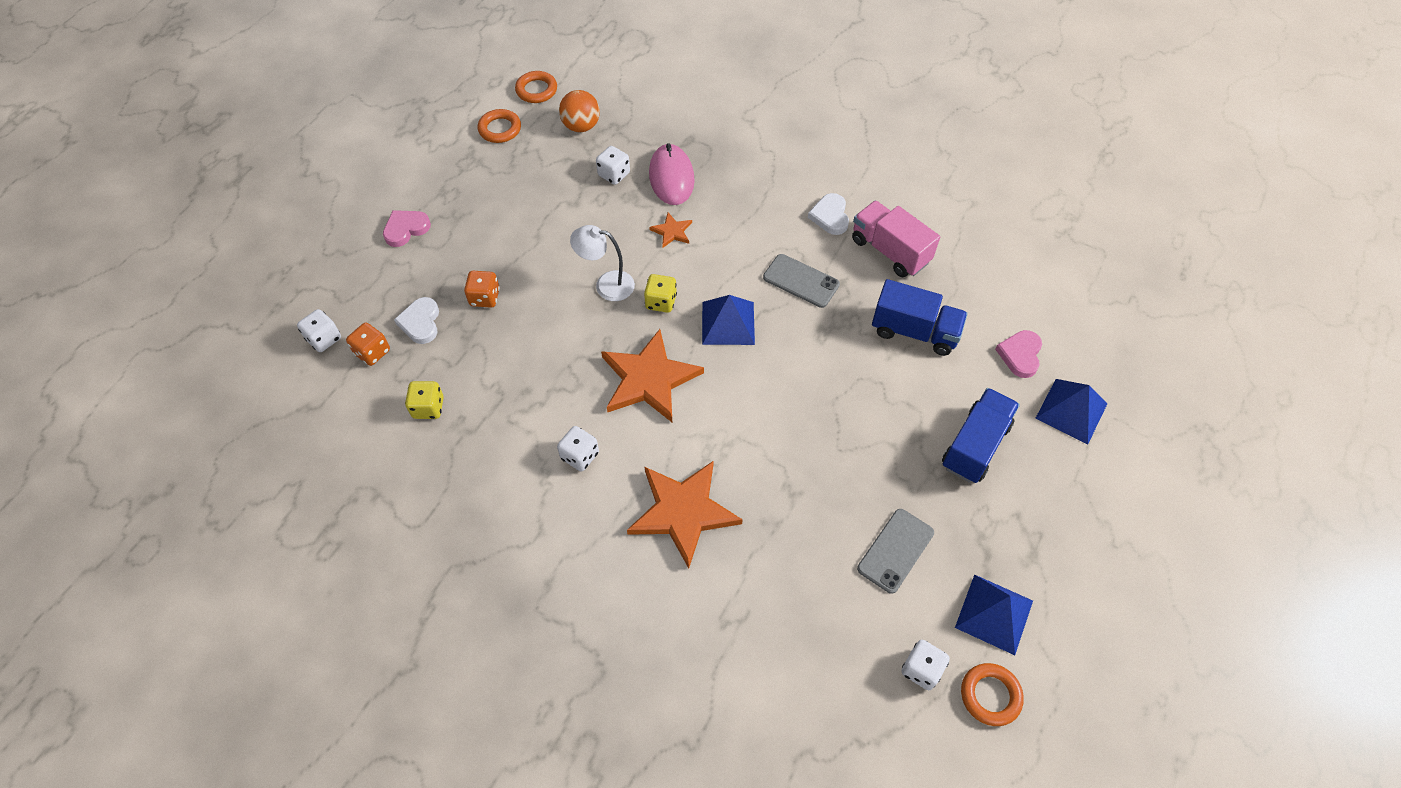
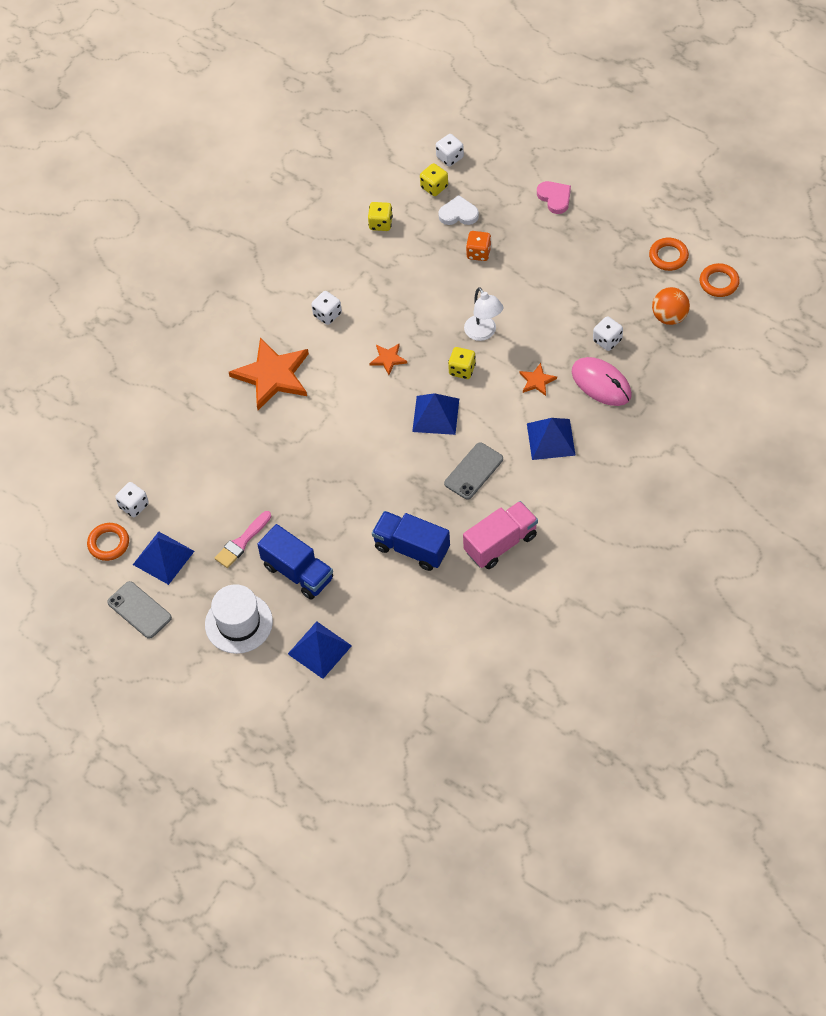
camera: 100 degrees right, 0 degrees up
orange dice [346,322,390,366] -> yellow dice [420,163,448,196]
white lamp [570,225,635,301] -> white lamp turned 135 degrees clockwise [464,287,503,341]
orange star [601,329,704,422] -> orange star [369,344,407,375], size x0.46
pink mouse [649,143,695,205] -> pink mouse turned 45 degrees clockwise [572,357,632,406]
white heart [808,193,849,235] -> none
grey phone [857,509,934,594] -> grey phone moved to [107,581,172,639]
blue truck [872,279,968,356] -> blue truck turned 90 degrees clockwise [372,511,450,571]
pink heart [995,330,1042,378] -> none
none -> white hat [205,584,273,654]
none -> pink brush [215,511,272,568]
none -> blue pyramid [527,418,576,460]

